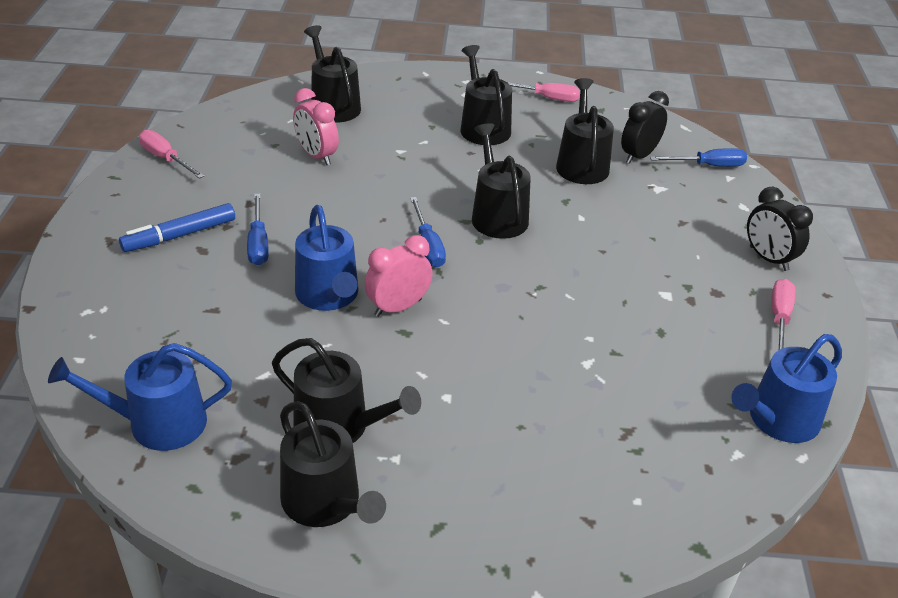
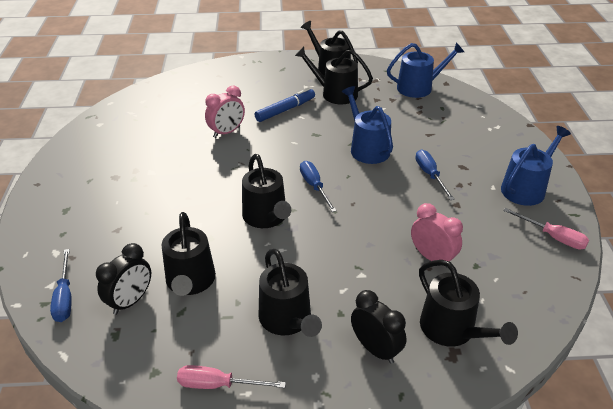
camera: 175 degrees right, 0 degrees up
blue marker [119,203,235,252] -> blue marker moved to [254,88,315,122]
pink clock [365,235,433,317] -> pink clock moved to [205,85,245,138]
blue screwdriver [650,148,747,167] -> blue screwdriver turned 90 degrees counterclockwise [50,249,72,322]
blue watering can [731,334,842,443] -> blue watering can moved to [501,126,571,206]
black clock [747,187,813,271] -> black clock moved to [351,290,407,364]
pink screwdriver [771,279,795,350] -> none

